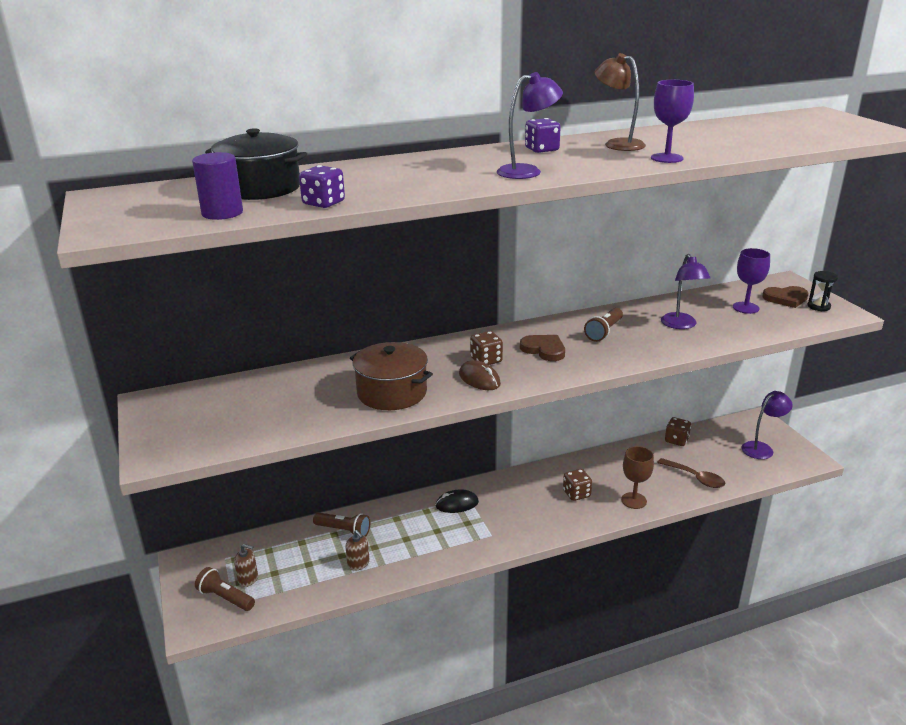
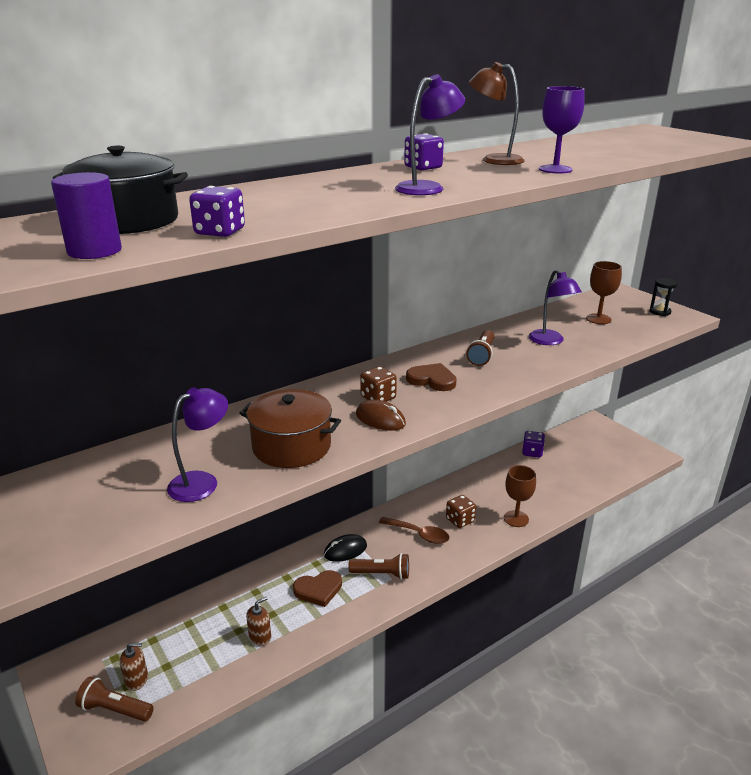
camera: 15 degrees left, 0 degrees up
brown flashlight [313,512,370,537] -> brown flashlight moved to [348,553,409,580]
brown soap dispenser [345,530,370,571] -> brown soap dispenser turned 75 degrees counterclockwise [246,596,271,646]
brown spoon [657,458,725,488] -> brown spoon moved to [379,517,450,544]
brown dice [665,417,691,446] -> purple dice [522,431,545,458]
purple goblet [733,248,770,314] -> brown goblet [586,261,622,324]
purple lamp [742,391,793,459] -> purple lamp moved to [167,388,228,502]
brown heart [762,286,808,308] -> brown heart moved to [293,570,342,607]

